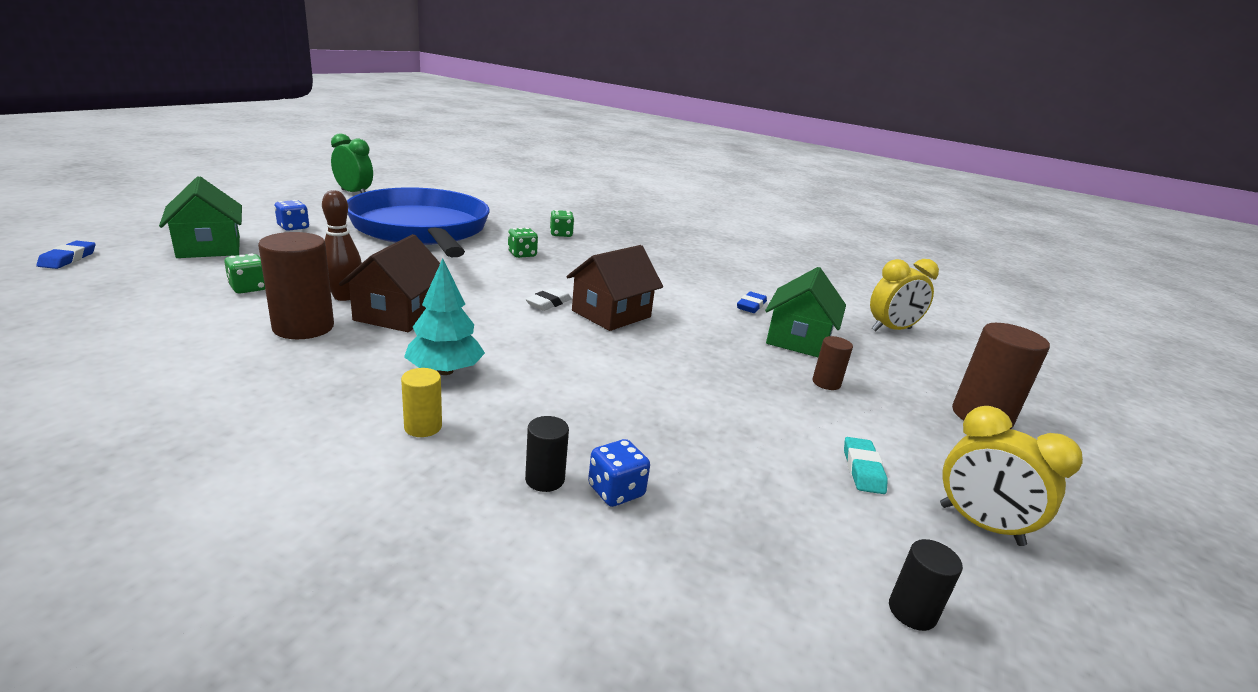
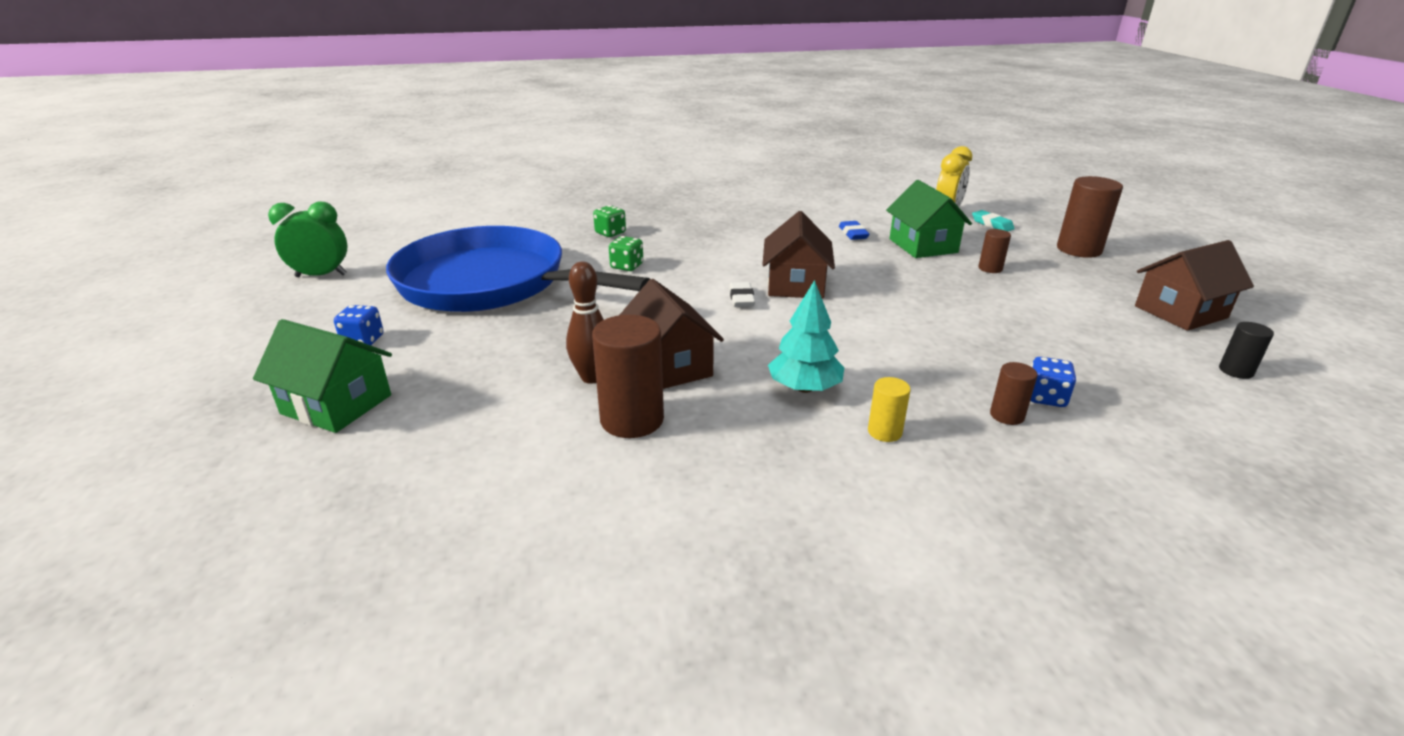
camera: 35 degrees left, 5 degrees up
blue eraser [36,241,96,269] -> none
green dice [224,254,265,293] -> none
black cylinder [525,416,569,492] -> brown cylinder [990,362,1038,425]
turquoise eraser [844,437,888,494] -> turquoise eraser moved to [972,210,1015,232]
yellow clock [940,406,1083,546] -> brown house [1135,240,1254,331]

